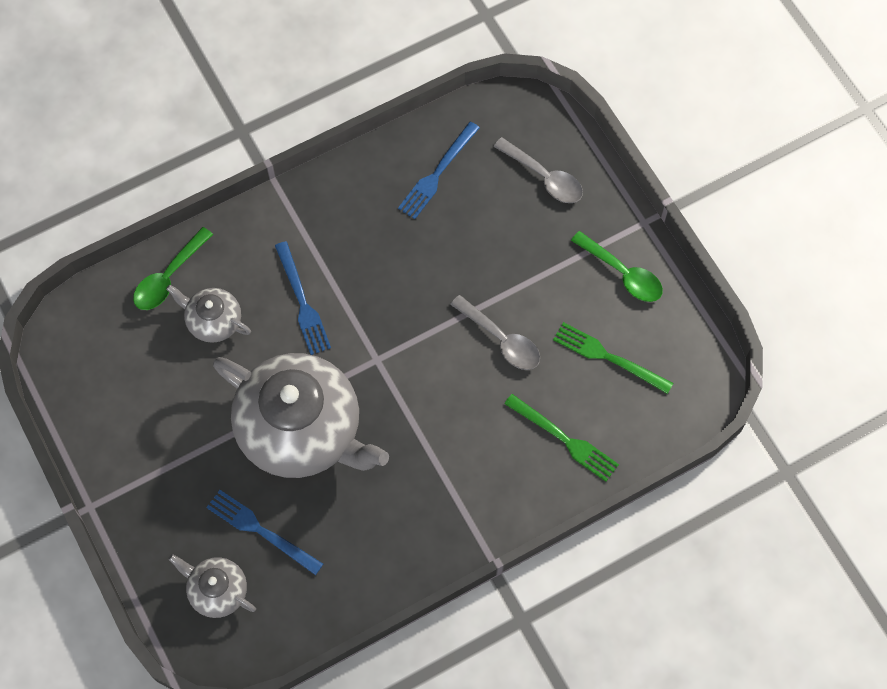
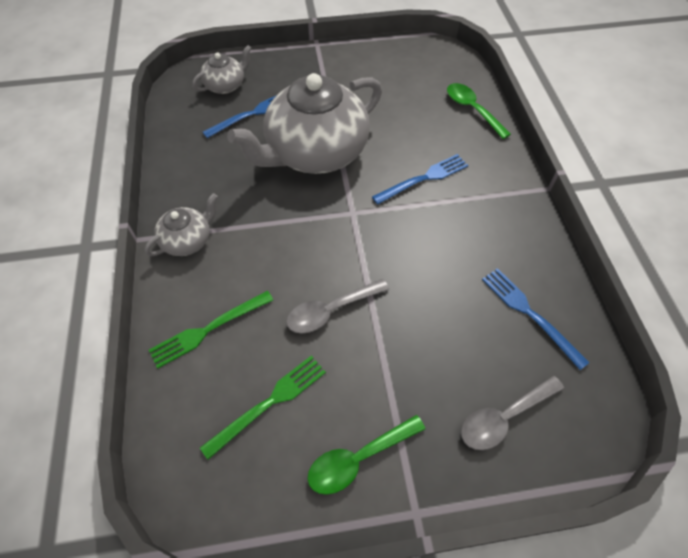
camera: 110 degrees right, 10 degrees down
grey teapot [166,285,251,343] -> grey teapot moved to [144,193,218,256]
blue fork [275,241,331,355] -> blue fork turned 150 degrees clockwise [372,154,468,205]

